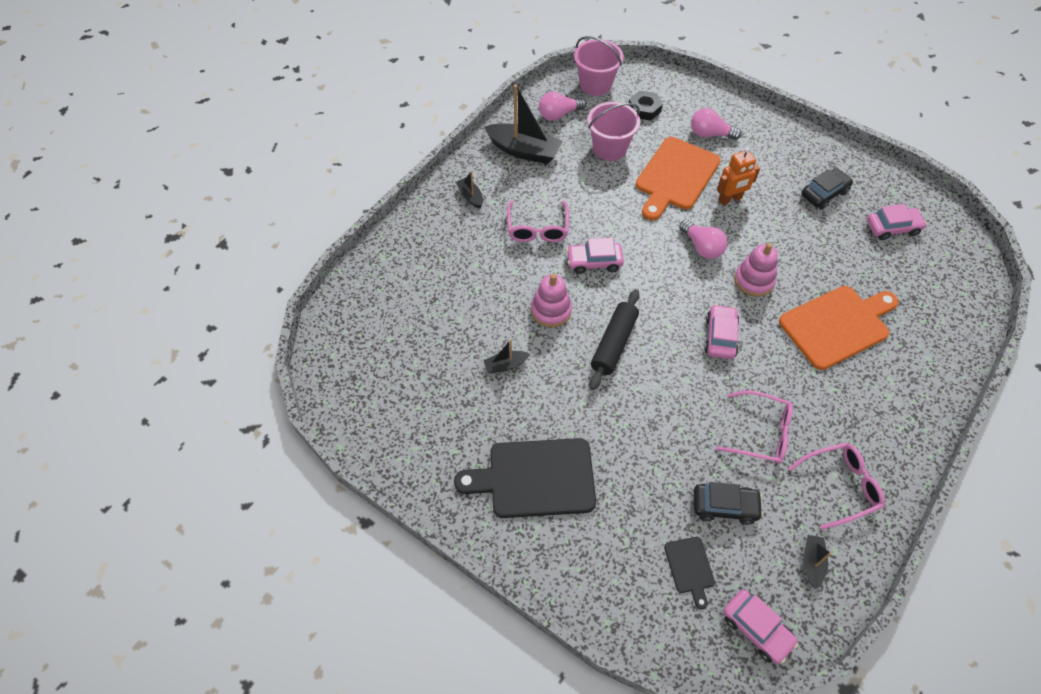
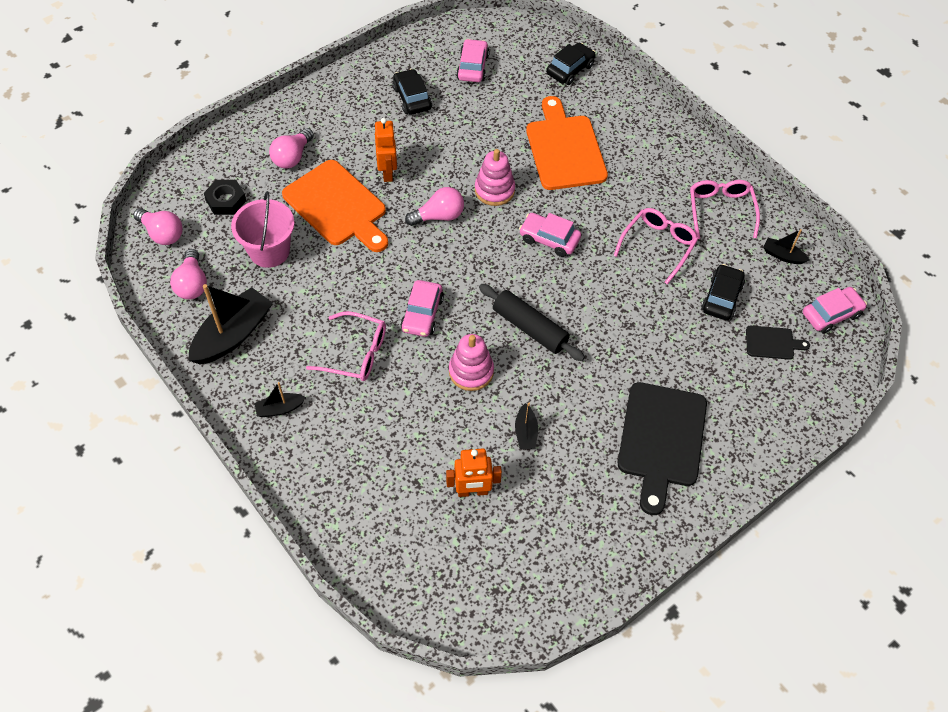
camera: 75 degrees left, 0 degrees up
pink bucket [574,36,624,96] -> pink light bulb [133,208,183,245]
none -> orange robot [446,448,502,497]
none -> black car [546,43,596,85]

